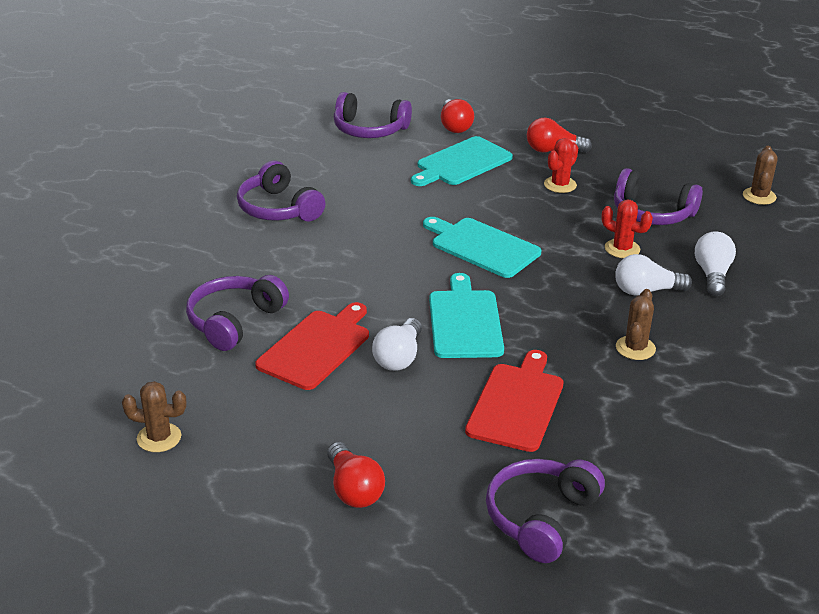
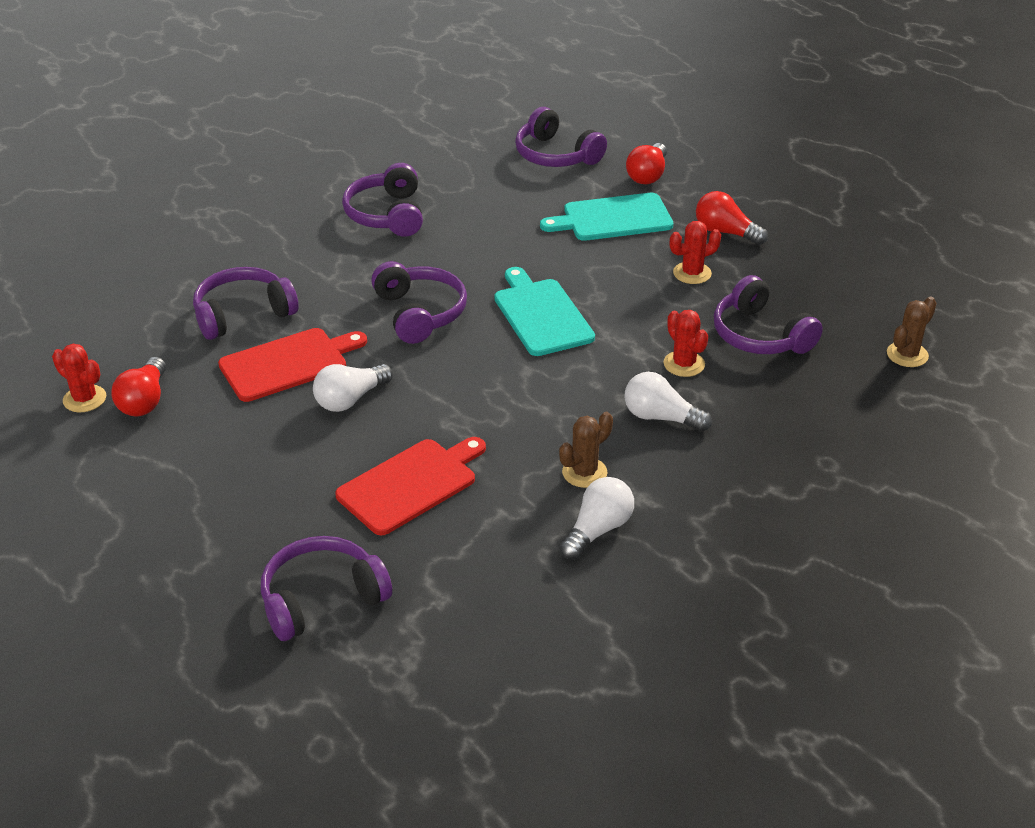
camera: 30 degrees right, 5 degrees up
brown cactus [122,381,186,452] -> red cactus [52,344,106,412]
red light bulb [327,442,385,508] -> red light bulb moved to [111,357,166,416]
turquoise cutting board [429,273,504,358] -> none
white light bulb [695,231,736,296] -> white light bulb moved to [560,477,634,560]
none -> purple headphones [371,261,467,344]

